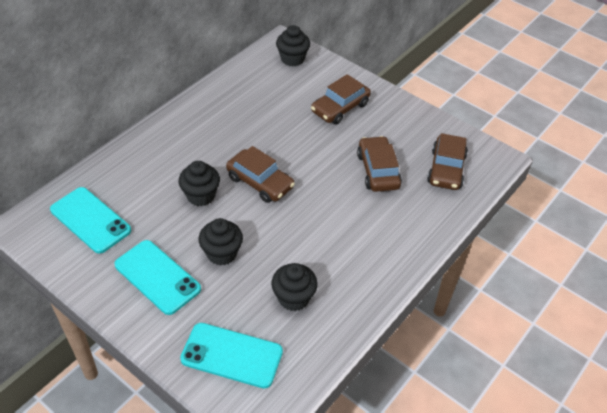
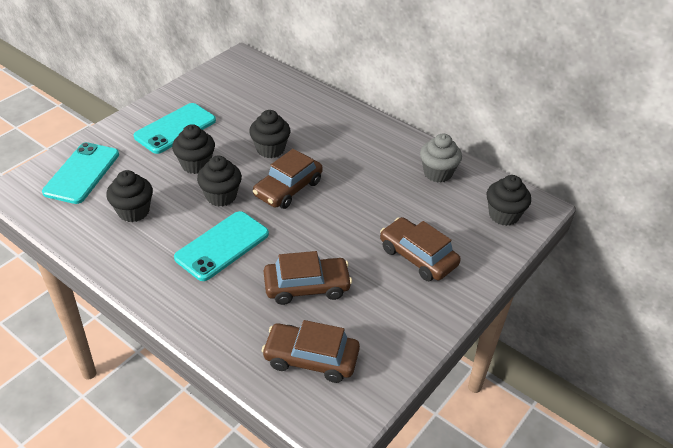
camera: 90 degrees right, 5 degrees down
turquoise phone [50,187,131,254] -> turquoise phone moved to [174,211,269,281]
none -> black cupcake [197,156,242,206]
none -> grey cupcake [420,133,462,183]

